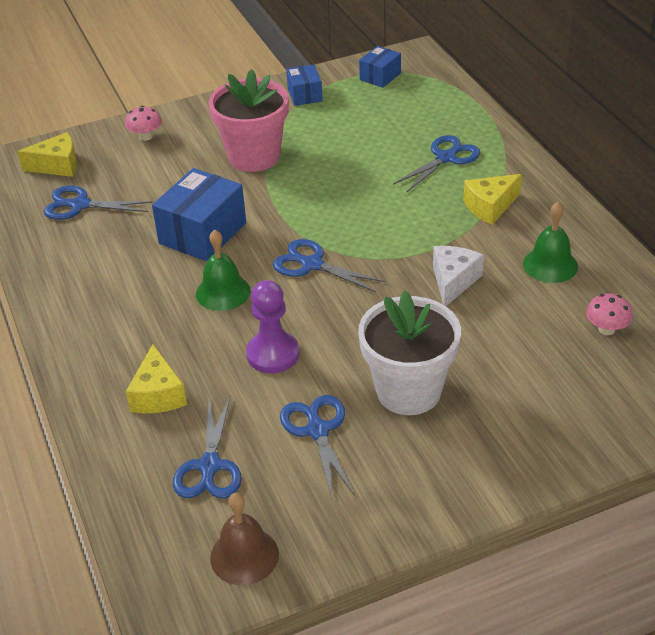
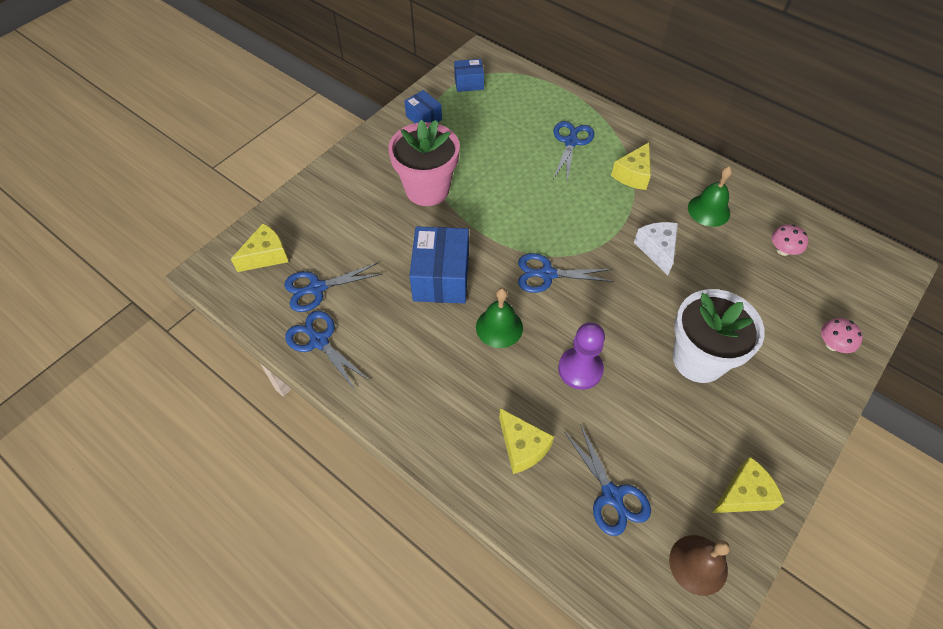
camera: 30 degrees left, 15 degrees up
pink mushroom [125,106,162,141] -> pink mushroom moved to [821,318,863,353]
blue scissors [280,395,355,498] -> blue scissors moved to [285,311,370,390]
blue box [359,46,401,88] -> blue box turned 75 degrees clockwise [454,59,484,92]
none -> yellow cheese [712,457,785,513]

